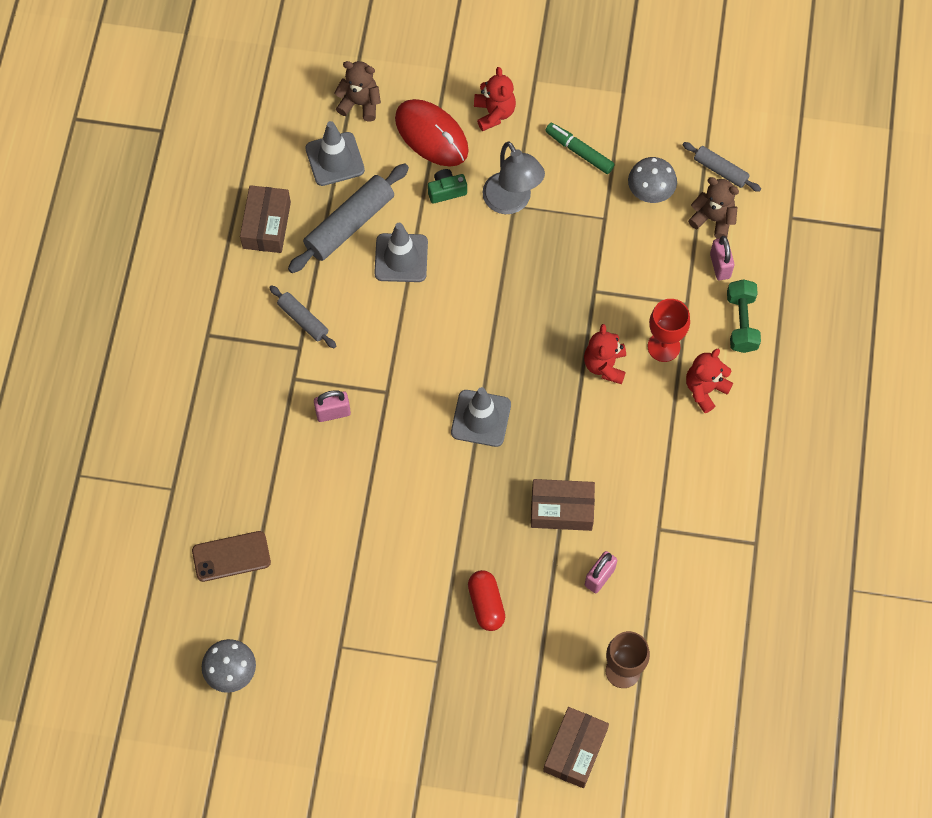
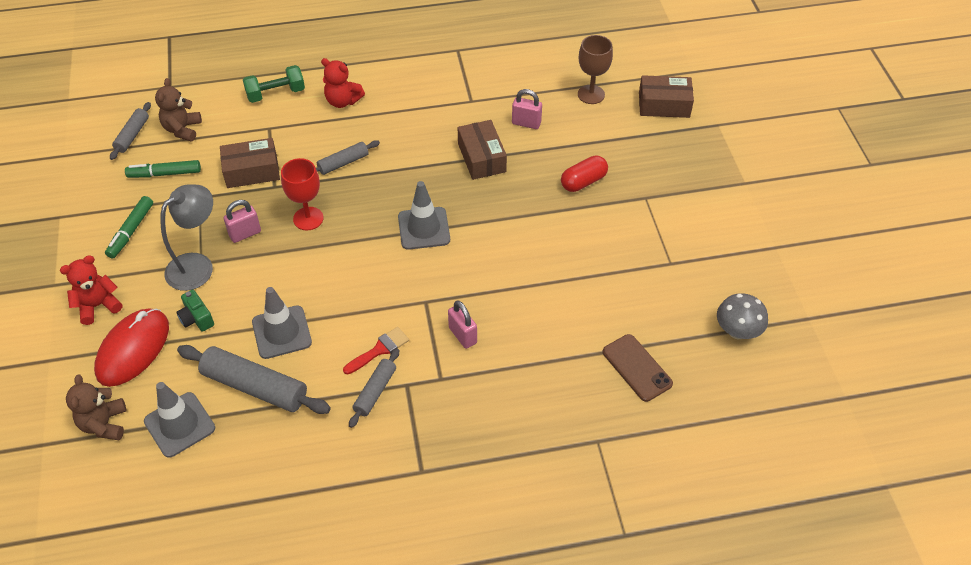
camera: 110 degrees left, 15 degrees down
brown box [240,185,291,253] -> brown box moved to [220,138,280,188]
red teddy bear [584,324,626,384] -> grey rolling pin [316,140,380,175]
grey mushroom [628,157,677,203] -> green marker [125,160,201,178]
red goblet [648,299,690,362] -> red goblet moved to [281,158,324,230]
pink padlock [710,236,734,280] -> pink padlock moved to [224,200,261,243]
none -> red brush [343,327,409,374]

